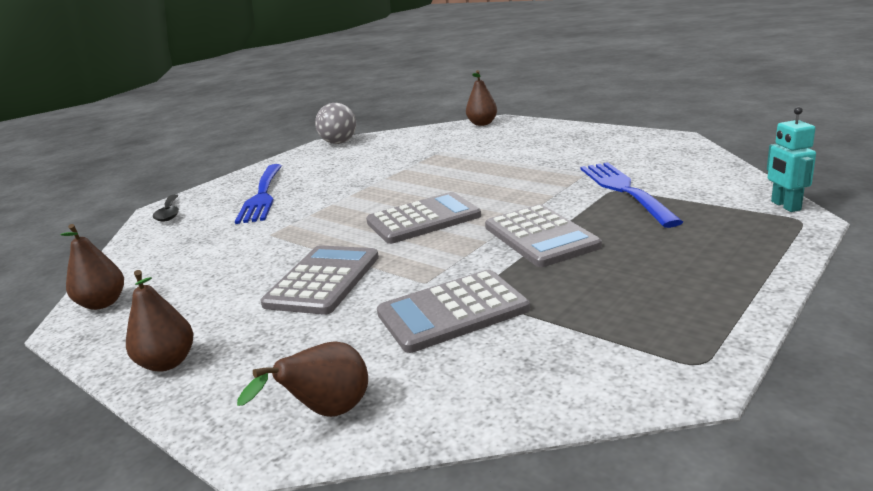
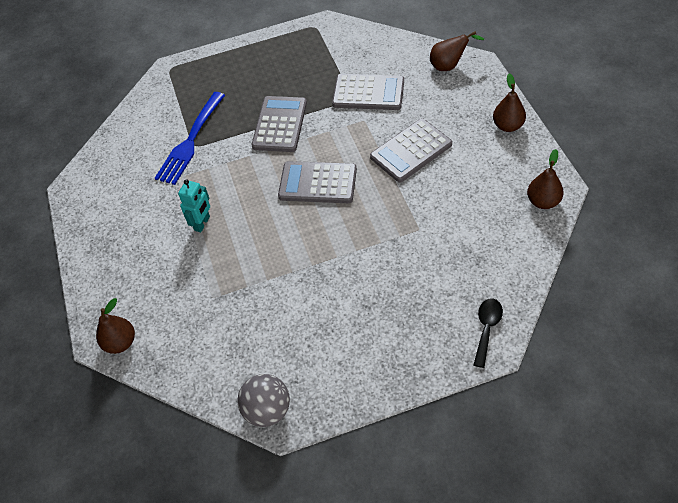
camera: 145 degrees left, 30 degrees up
blue fork [235,164,282,224] -> none
turquoise robot [767,107,816,212] -> turquoise robot moved to [178,179,210,232]

